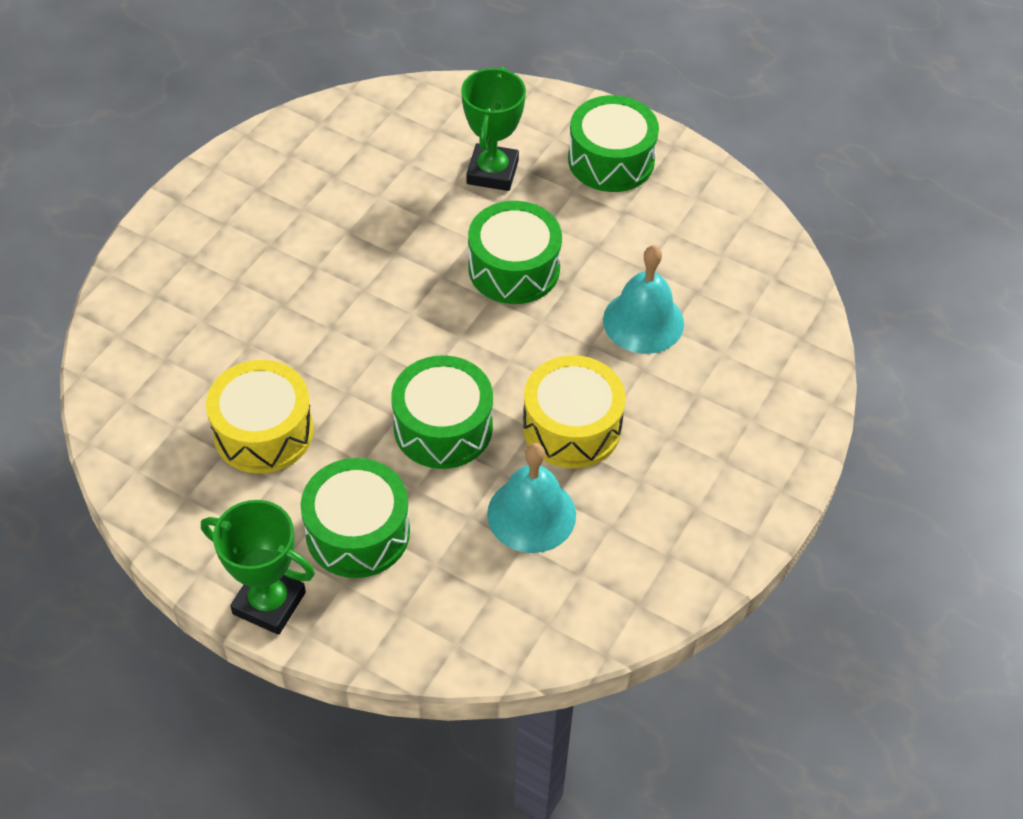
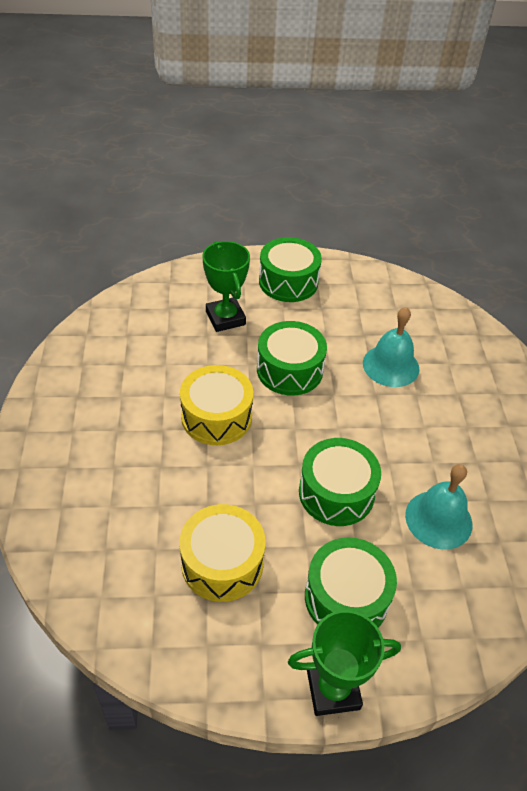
camera: 35 degrees left, 5 degrees down
yellow drum [523,355,625,468] -> yellow drum moved to [180,365,253,445]

